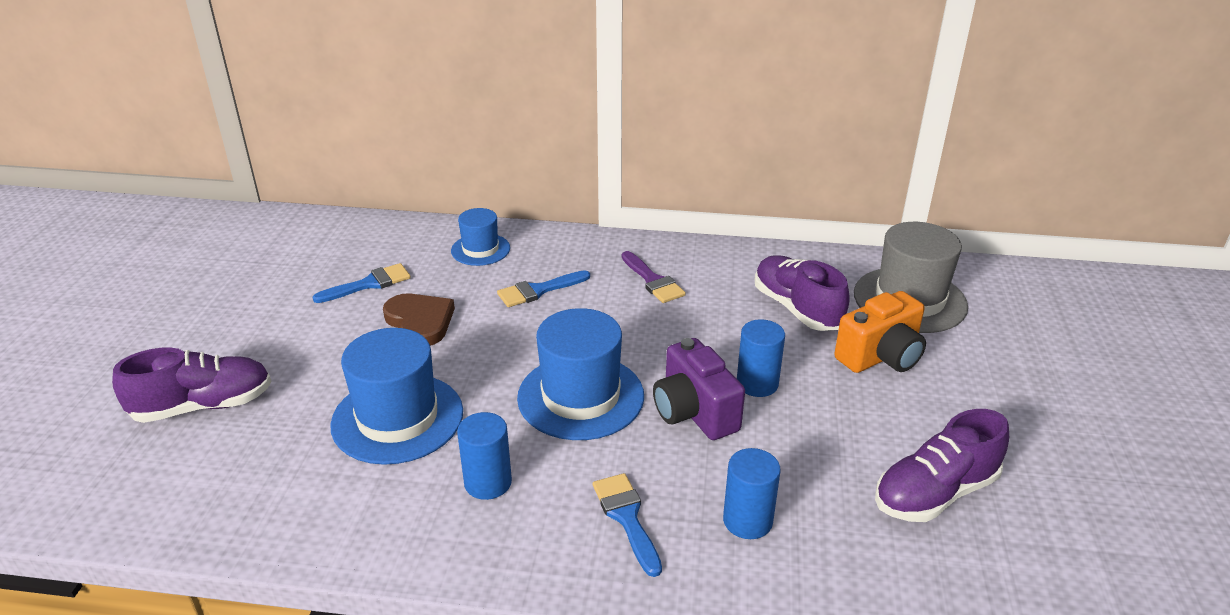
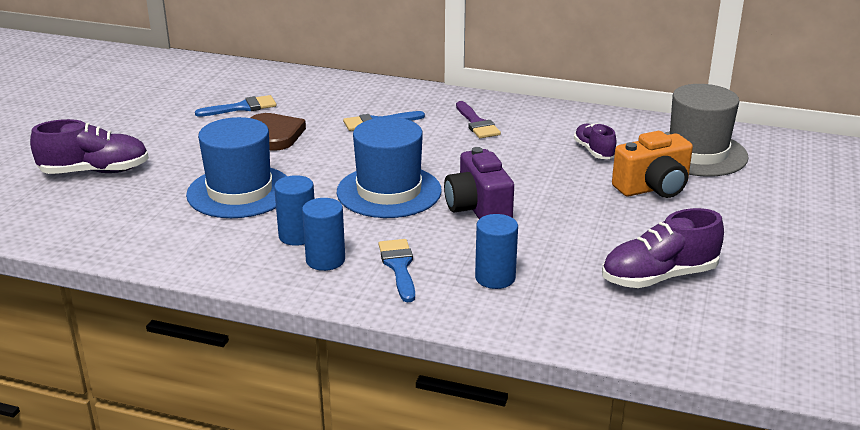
camera: 10 degrees right, 5 degrees down
blue hat [451,208,510,266] -> none
blue cylinder [737,319,785,397] -> blue cylinder moved to [302,198,345,271]
purple shoe [755,255,850,331] -> purple shoe [574,123,616,159], size x0.61

